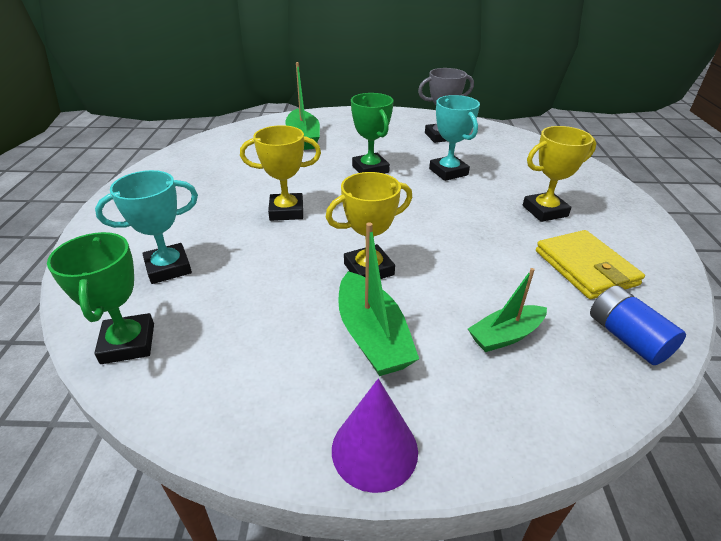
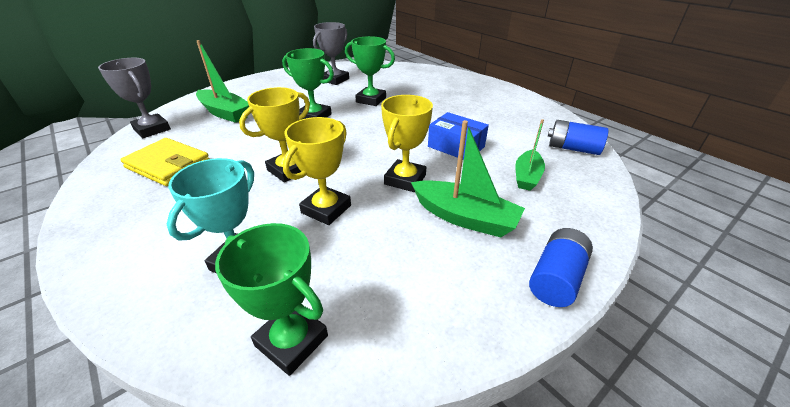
camera: 40 degrees left, 0 degrees up
purple cone [332,379,418,493] -> blue battery [529,228,593,307]
turquoise trophy [429,95,480,181] -> green trophy [345,36,395,106]
yellow trophy [523,126,596,222] -> yellow trophy moved to [283,117,351,225]
yellow wallet [536,230,645,299] -> yellow wallet moved to [120,138,210,186]
none -> grey trophy [98,58,171,138]
none -> blue box [428,112,489,160]

